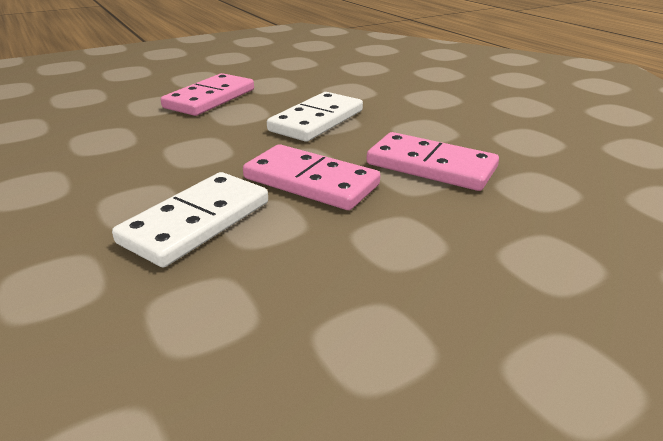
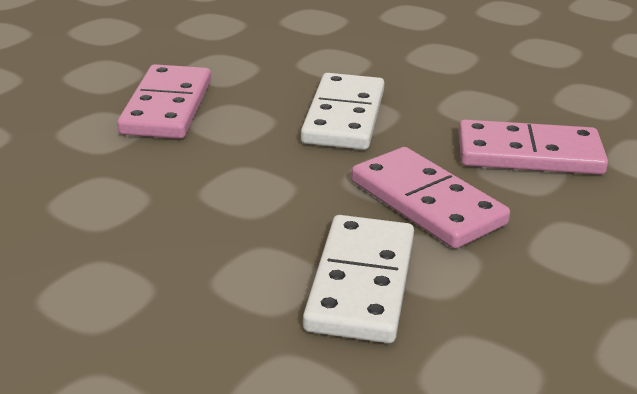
camera: 25 degrees left, 0 degrees up
pink domino [243,144,380,210] -> pink domino turned 45 degrees clockwise [351,147,510,249]

